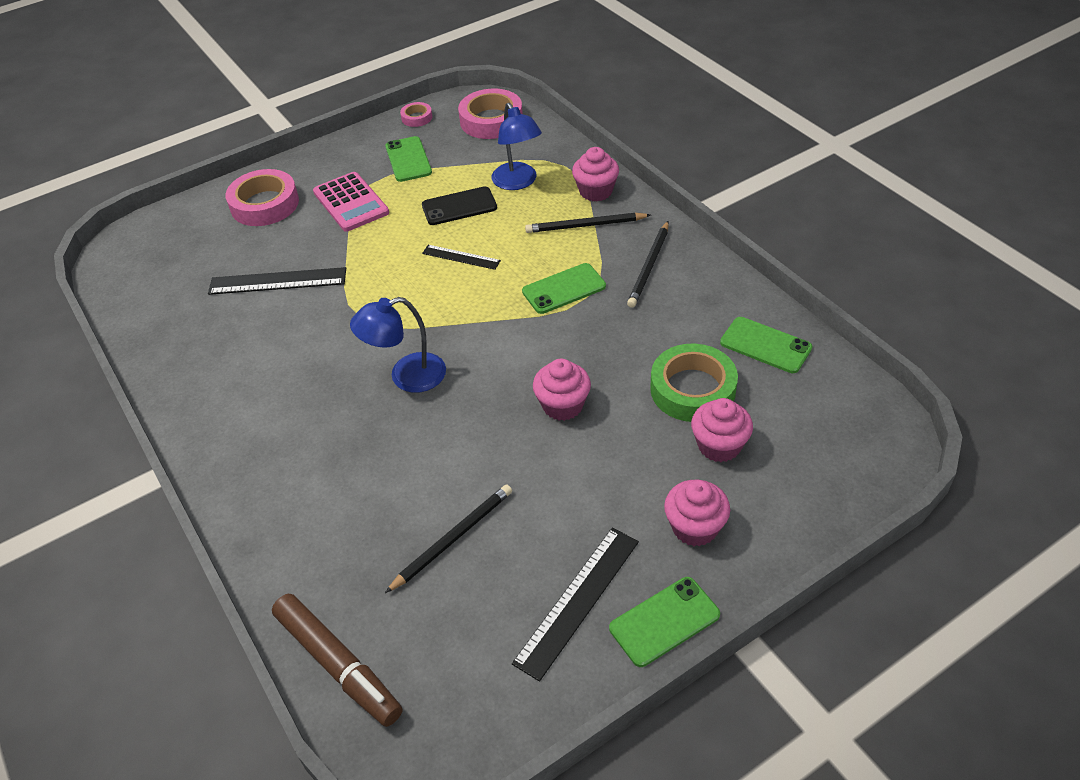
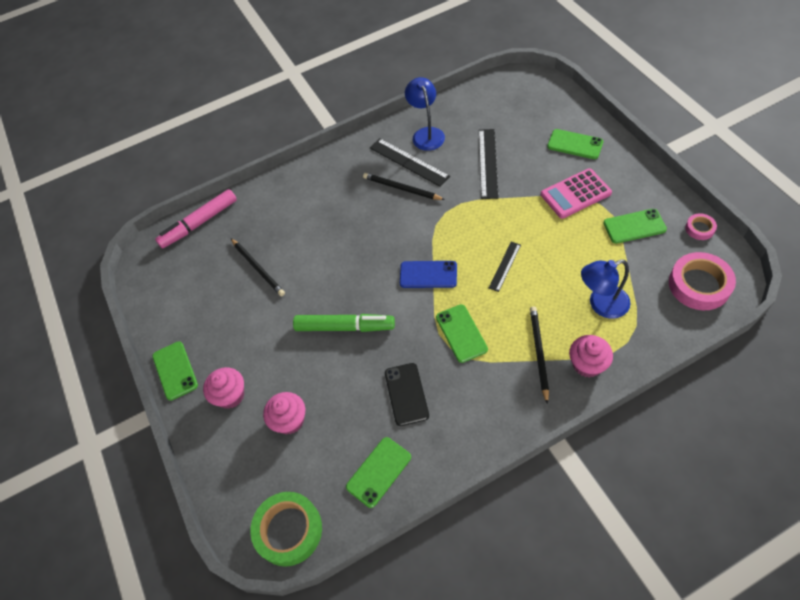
camera: 100 degrees right, 10 degrees up
pink tape [225,169,299,226] -> green phone [547,129,603,159]
brown marker [272,594,402,727] -> pink marker [155,189,237,249]
blue lamp [350,297,446,393] -> blue lamp moved to [405,77,445,151]
black phone [422,186,497,225] -> black phone moved to [385,363,429,426]
black ruler [512,528,639,682] -> black ruler moved to [370,138,450,187]
pink cupcake [533,359,591,421] -> green marker [293,314,395,332]
black pencil [627,221,669,308] -> black pencil moved to [363,173,445,200]
green tape [650,344,738,422] -> green tape moved to [250,492,322,567]
none -> blue phone [400,261,457,288]

